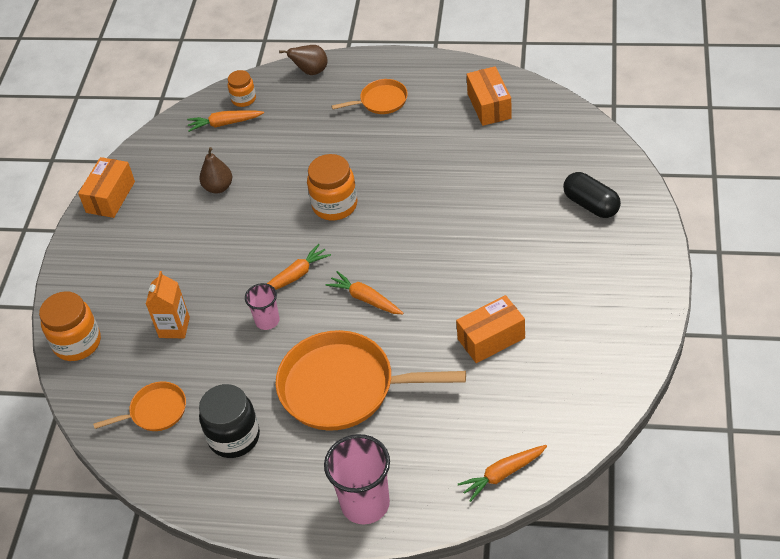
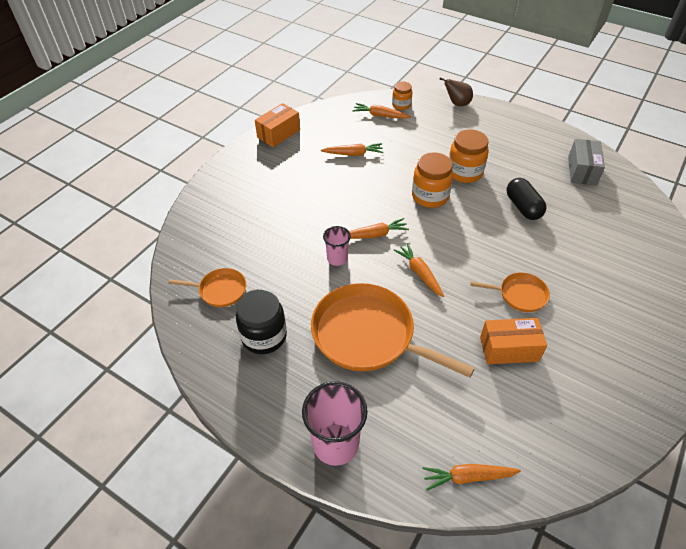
camera: 20 degrees right, 0 degrees up
orange jar [39,291,101,361] -> orange jar moved to [449,129,489,183]
orange carton [146,271,190,338] -> none
brown pear [199,147,232,193] -> orange carrot [321,143,383,156]
orange pan [331,79,408,114] -> orange pan moved to [470,273,550,312]
orange box [467,66,512,126] -> grey box [568,139,605,185]
black capsule [563,172,621,218] -> black capsule moved to [507,178,547,220]

